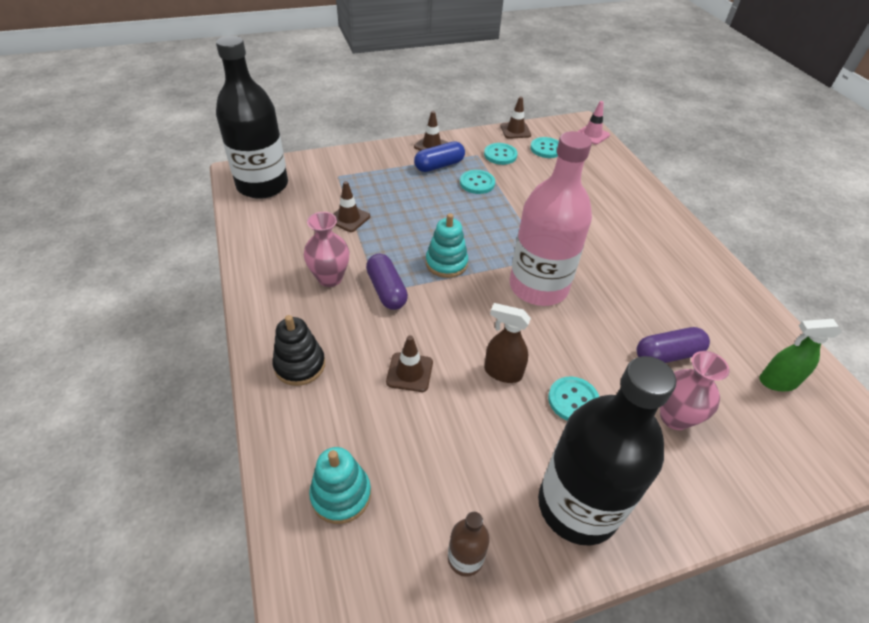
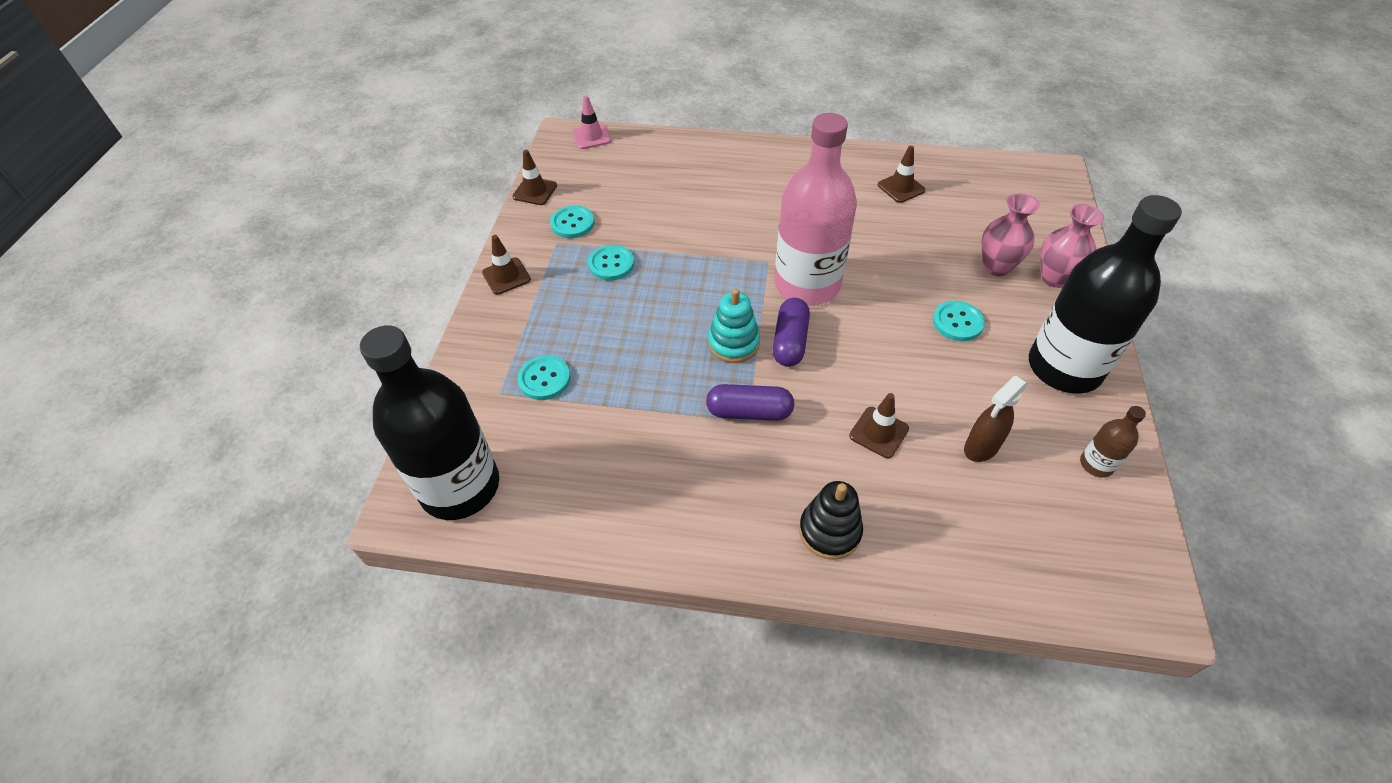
camera: 60 degrees left, 5 degrees up
pink vase [304,212,350,287] -> pink vase moved to [1041,204,1104,288]
turquoise stacking toy [309,447,371,524] -> none
brown traffic cone [333,181,370,232] -> brown traffic cone moved to [878,146,925,203]
blue capsule [414,141,465,172] -> none
brown spray bottle [484,303,531,383] -> brown spray bottle moved to [964,376,1028,462]
turquoise button [530,137,559,158] -> turquoise button moved to [517,356,571,400]
purple capsule [636,327,710,363] -> purple capsule moved to [773,298,810,367]
green spray bottle [759,319,842,391] -> none

